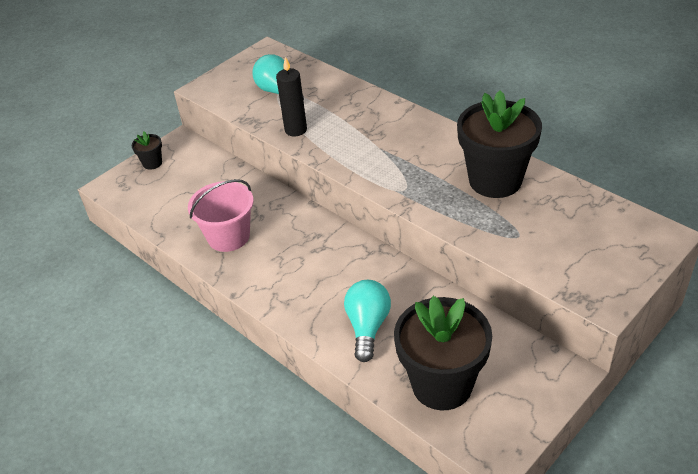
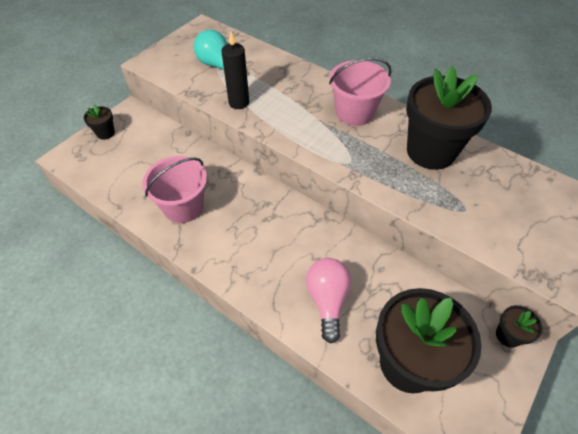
camera: 10 degrees left, 10 degrees up
turquoise light bulb [344,280,391,362] -> pink light bulb [306,258,351,343]
none -> pink bucket [329,58,392,126]
none -> black flower pot [496,305,542,348]

